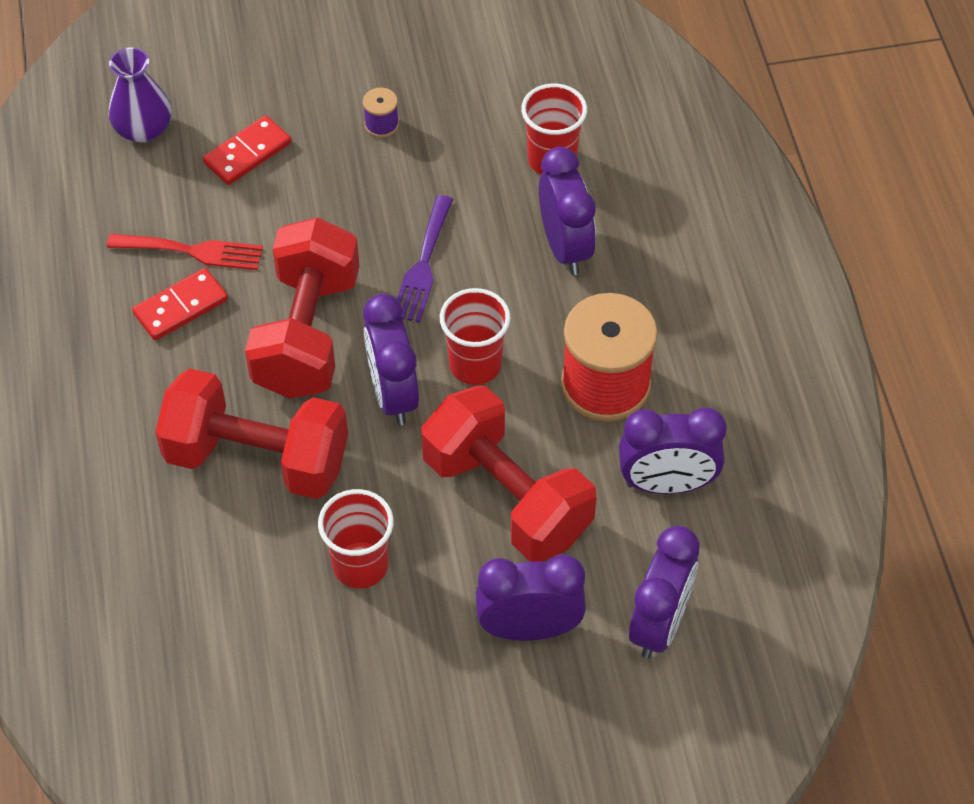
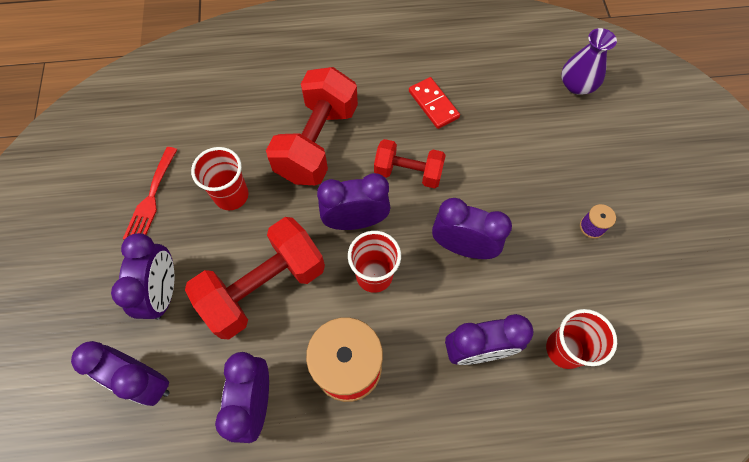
camera: 95 degrees right, 10 degrees up
red fork [107,234,263,270] -> red fork moved to [123,147,178,239]
red domino [203,115,291,185] -> none
red dumbbell [245,217,360,399] -> red dumbbell [374,139,446,188], size x0.60
purple fork [397,195,453,323] -> purple clock [432,198,512,259]

